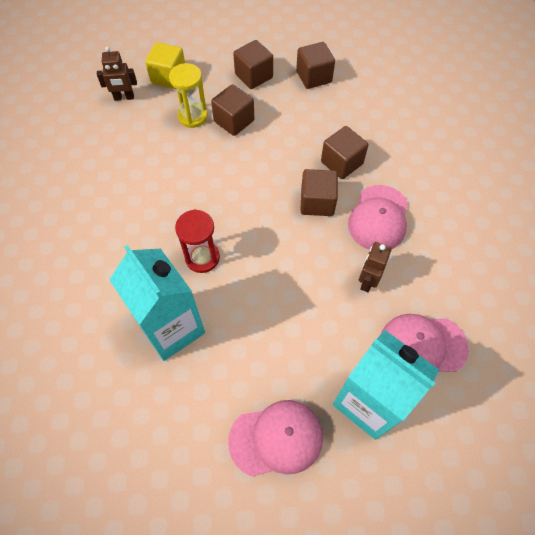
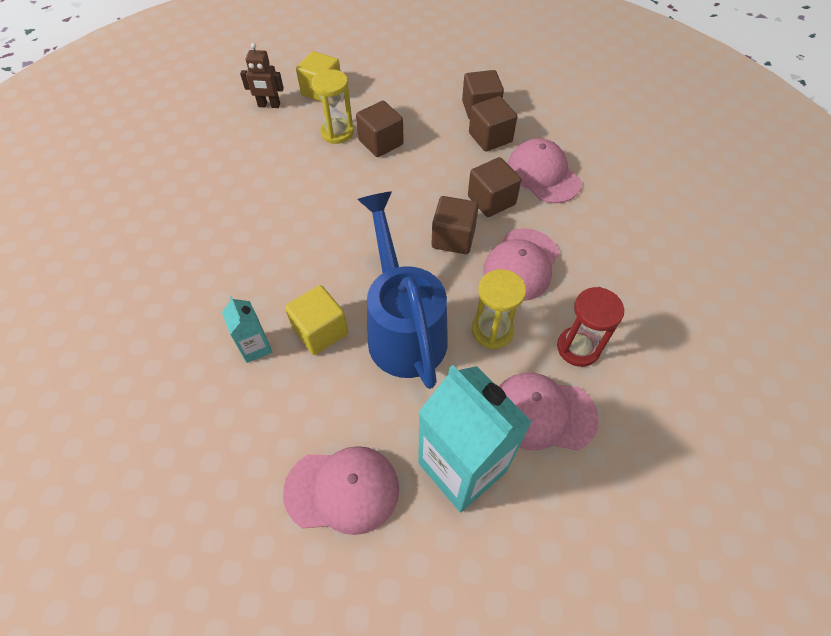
camera: 10 degrees right, 5 degrees down
turquoise carton [109,245,205,361] -> turquoise carton [222,296,272,363], size x0.47
red hourglass [175,209,220,273] -> red hourglass moved to [557,287,624,367]
brown cube [233,40,273,89] -> brown cube moved to [469,96,518,152]
brown robot [359,242,392,292] -> yellow hourglass [472,269,526,349]
none -> yellow cube [285,285,348,355]
none -> blue watering can [357,192,448,389]
none -> pink cap [507,138,581,203]

